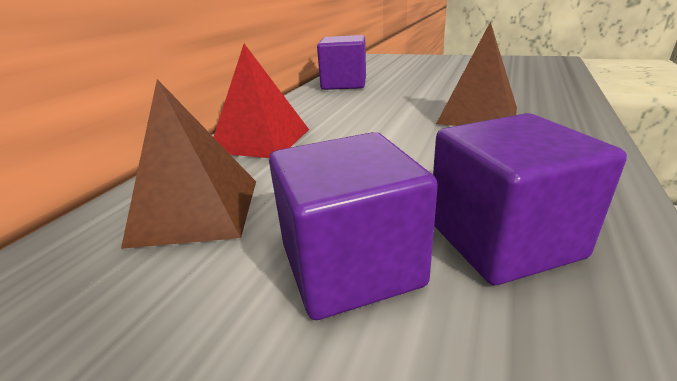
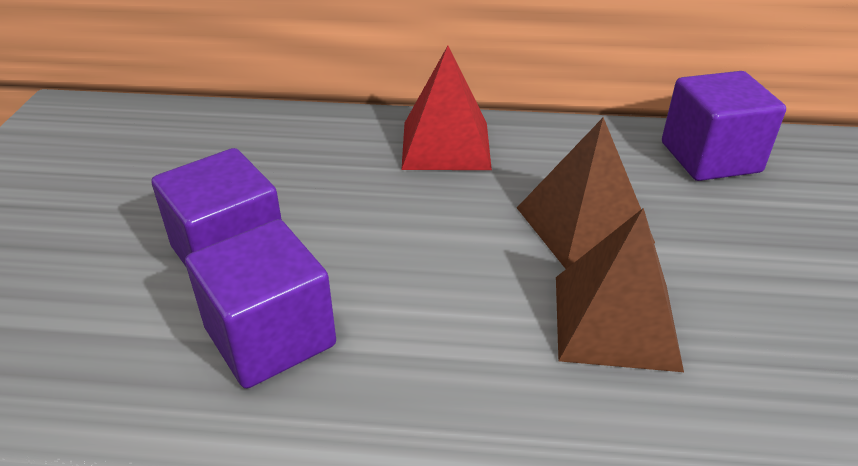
camera: 70 degrees right, 10 degrees up
brown pyramid [121,79,256,249] -> brown pyramid moved to [517,117,655,269]

